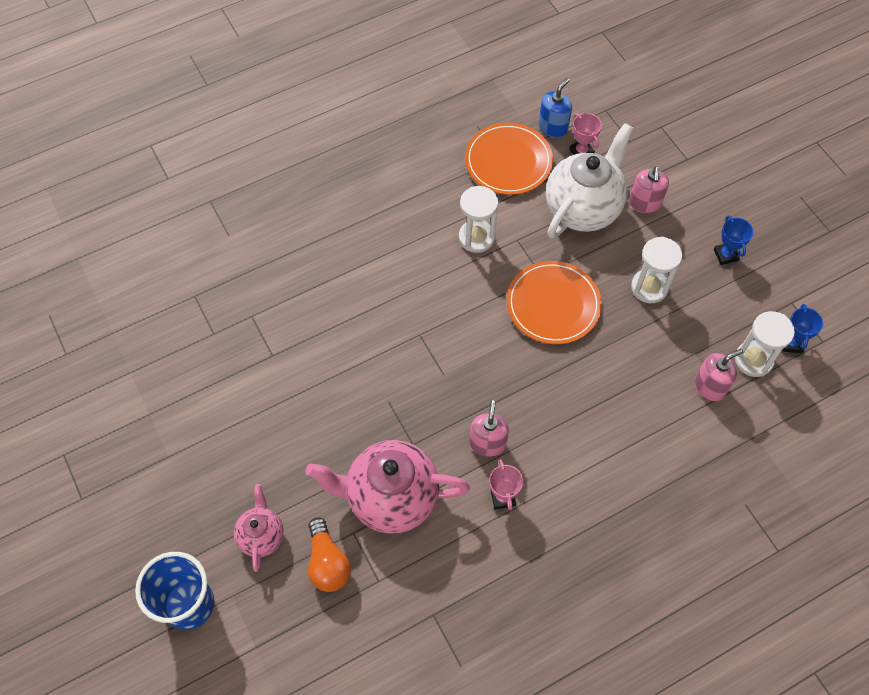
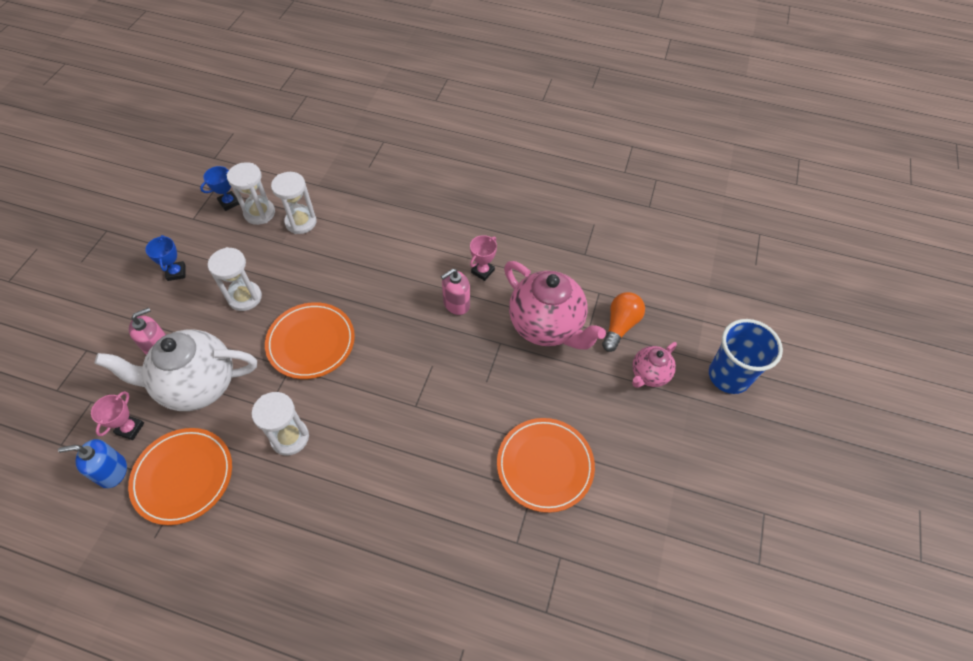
camera: 135 degrees left, 5 degrees down
pink soap dispenser [695,349,743,401] -> white hourglass [271,172,317,234]
blue trophy [714,215,753,265] -> blue trophy turned 45 degrees counterclockwise [145,235,185,281]
none -> orange plate [497,418,595,513]

